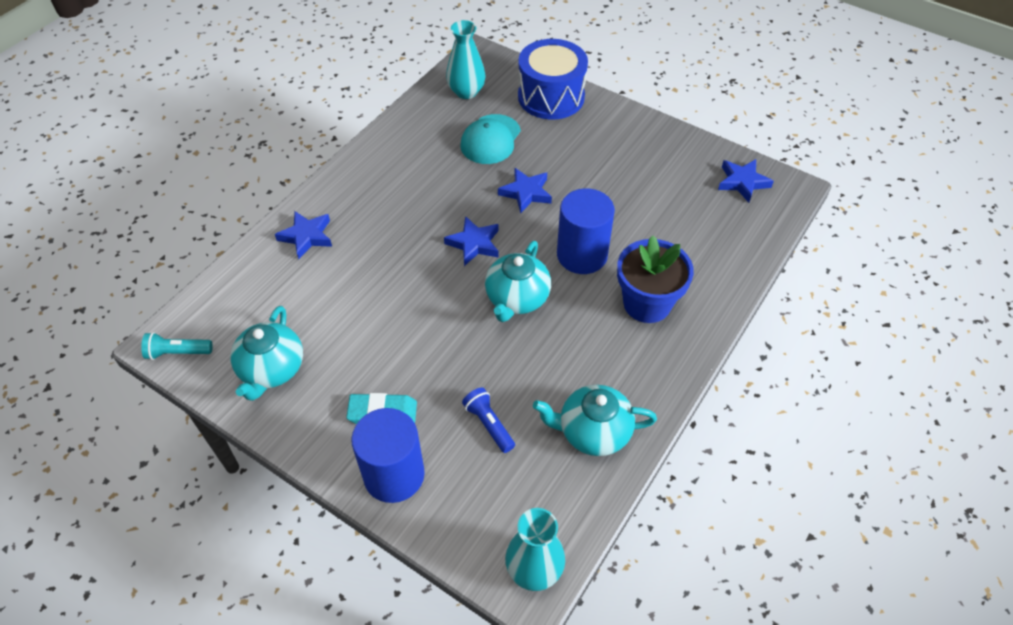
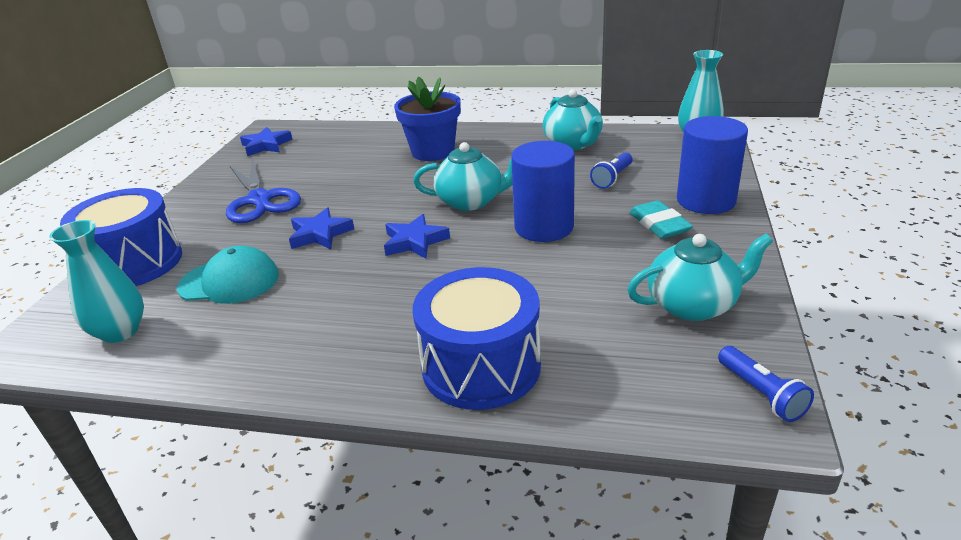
camera: 110 degrees left, 20 degrees down
turquoise flashlight [141,332,213,360] -> blue flashlight [718,346,814,422]
blue star [275,211,332,259] -> blue drum [413,267,541,410]
blue cylinder [557,188,615,274] -> blue cylinder moved to [511,141,575,242]
none -> blue scissors [226,159,301,223]

